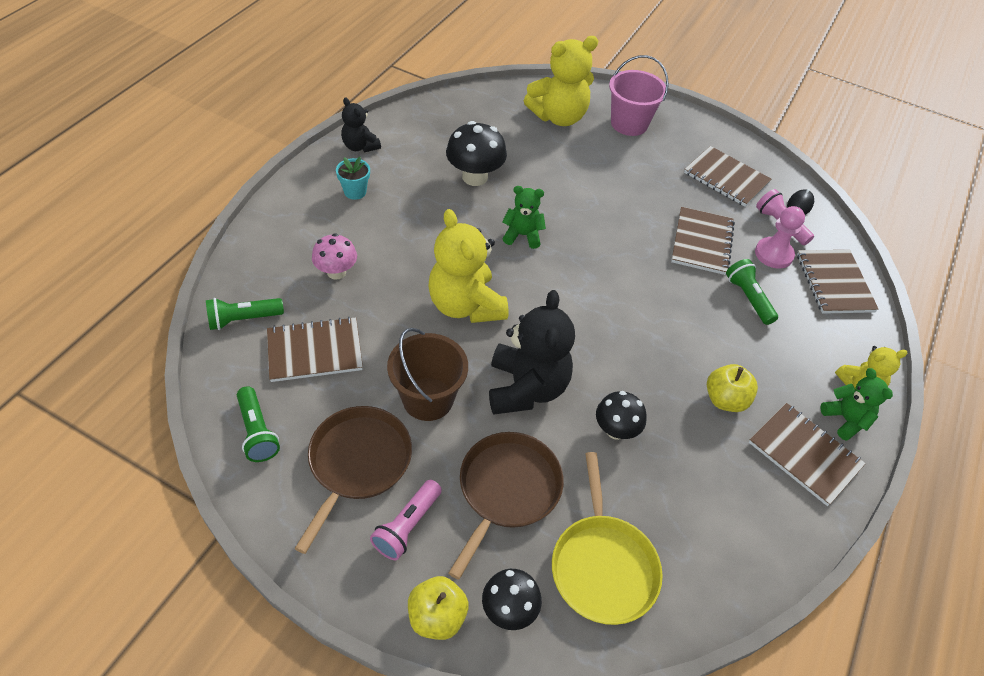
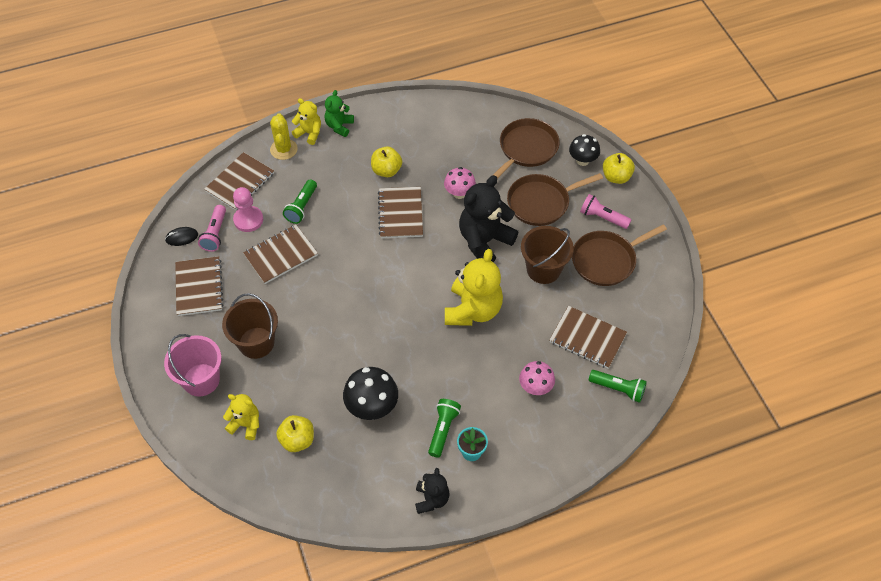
camera: 135 degrees left, 5 degrees up
green flashlight [237,386,280,462] -> green flashlight moved to [428,399,461,457]
pink flashlight [370,480,442,561] -> pink flashlight turned 135 degrees counterclockwise [580,194,631,229]
green teddy bear [502,186,546,249] -> none
yellow teddy bear [524,36,598,126] -> yellow teddy bear [223,394,259,440], size x0.55
yellow pan [552,452,663,625] -> brown pan [493,118,560,179]
black mushroom [596,391,647,440] -> pink mushroom [444,167,476,199]
brown notebook [749,403,866,506] -> brown notebook moved to [378,187,423,238]
none -> brown bucket [222,293,278,359]
none -> yellow cactus [270,113,298,160]
none -> yellow apple [276,415,314,452]

